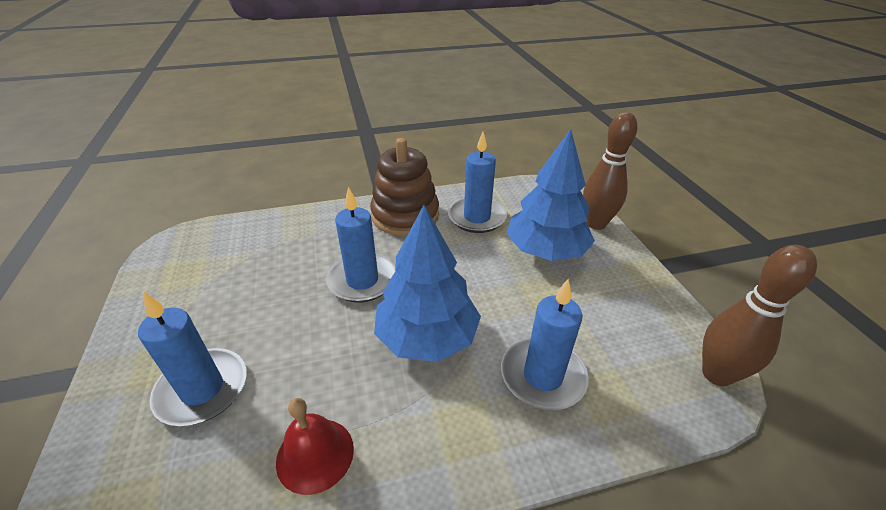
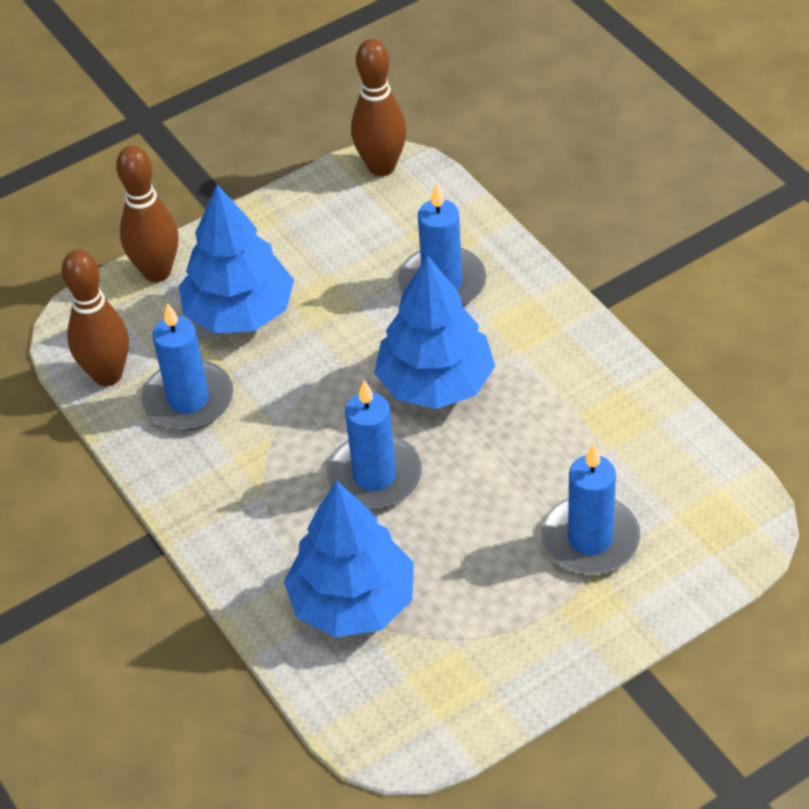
camera: 105 degrees left, 10 degrees up
red bell [276,398,354,495] -> none
brown stacking toy [370,138,439,236] -> none
none -> brown bowling pin [62,250,129,386]
none -> blue tree [284,480,414,637]

